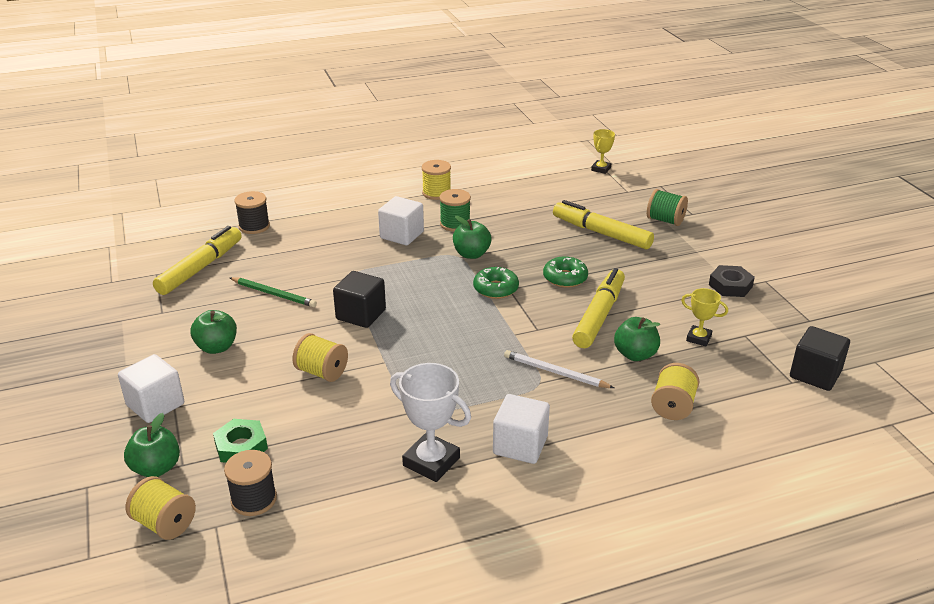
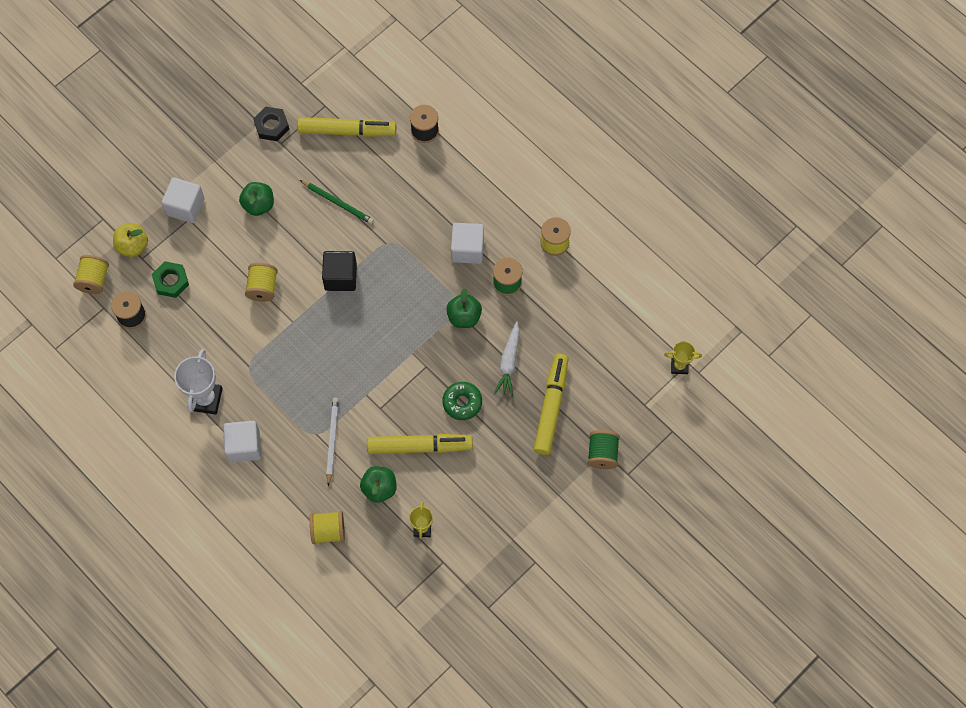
camera: 65 degrees right, 35 degrees up
green apple [124,413,180,477] -> yellow apple [113,223,148,257]
green pencil [230,277,317,307] -> green pencil turned 60 degrees counterclockwise [300,180,374,224]
green donut [473,267,519,299] -> none
black nut [709,265,755,297] -> black nut moved to [253,107,289,141]
black cube [790,326,850,391] -> none
none -> white carrot [494,321,520,397]

